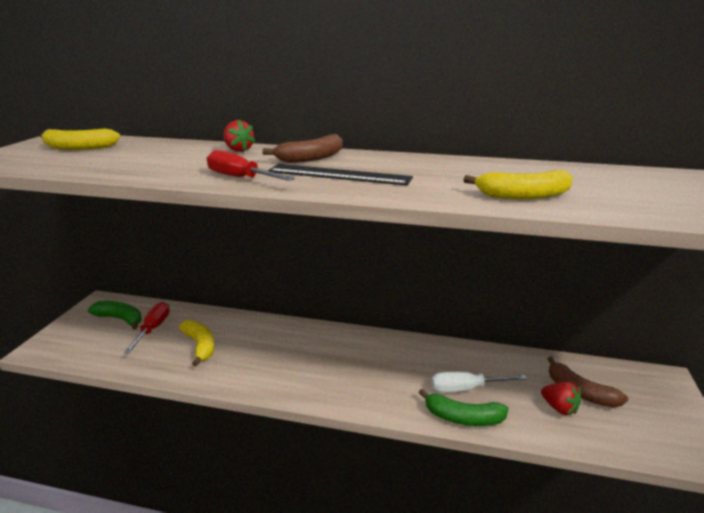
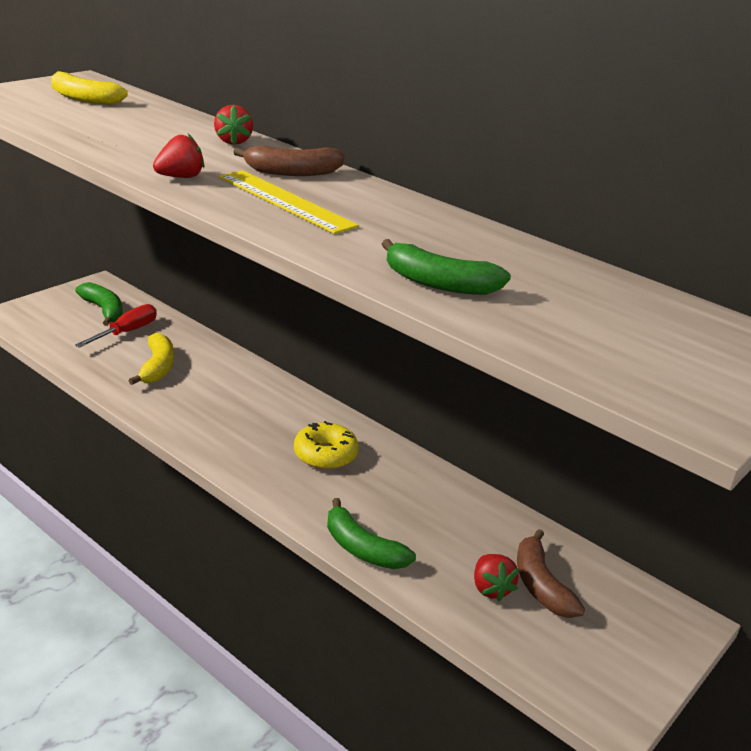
camera: 25 degrees right, 5 degrees up
red screwdriver [207,150,295,181] -> red strawberry [153,134,205,178]
black ruler [268,164,413,186] -> yellow ruler [219,170,359,234]
white screwdriver [431,372,527,392] -> none
yellow banana [463,170,573,200] -> green banana [382,239,511,295]
none -> yellow donut [294,421,359,470]

